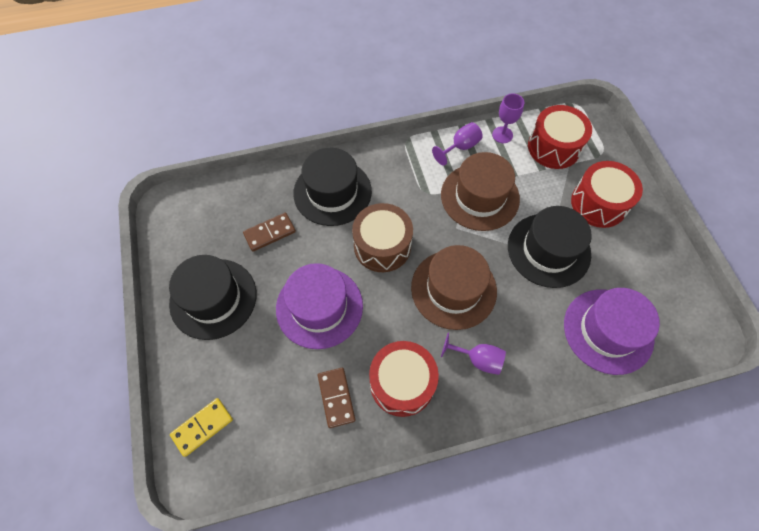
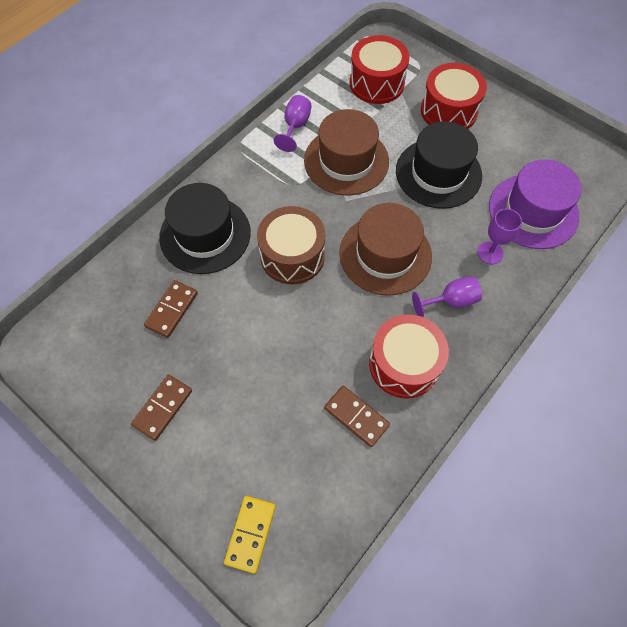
camera: 35 degrees left, 0 degrees up
black hat [169,255,256,340] -> brown domino [131,375,192,441]
purple hat [276,263,363,349] -> none
purple goblet [492,94,524,143] -> purple goblet moved to [477,209,522,264]

